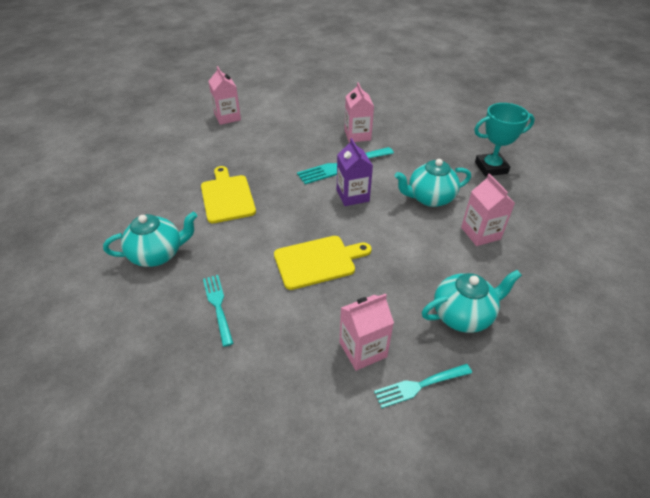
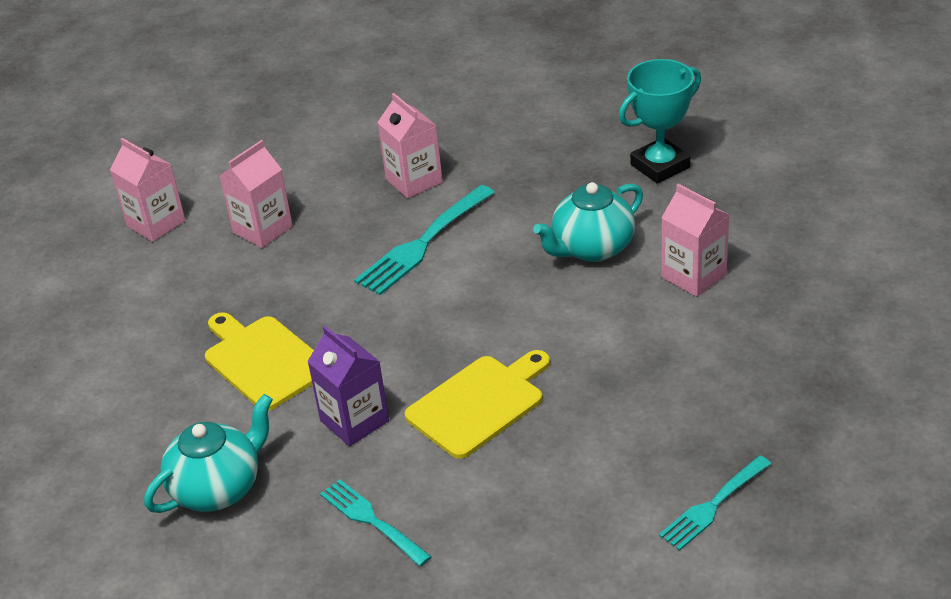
camera: 20 degrees left, 5 degrees down
purple carton [337,138,373,206] -> purple carton moved to [307,326,389,446]
pink carton [340,293,394,371] -> pink carton moved to [220,140,293,248]
turquoise teapot [422,270,522,333] -> none

